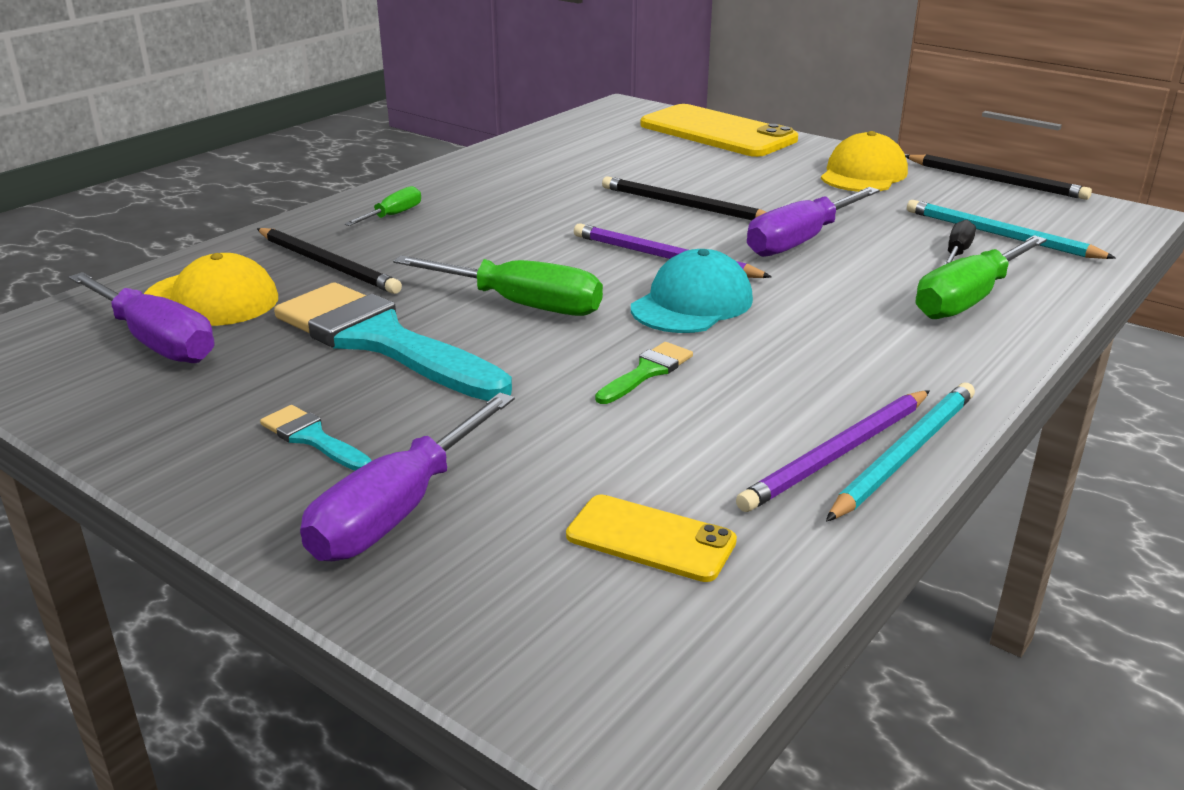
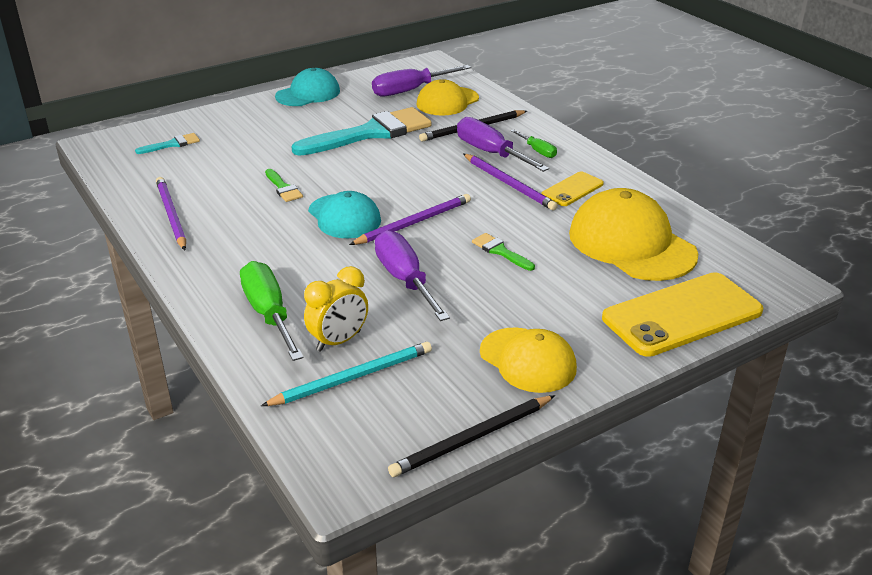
camera: 110 degrees right, 5 degrees up
turquoise brush [260,405,372,471] -> turquoise brush moved to [135,133,200,154]
purple screwdriver [300,393,515,561] -> purple screwdriver moved to [457,117,549,172]
green screwdriver [393,256,603,316] -> none
yellow phone [566,494,737,582] -> yellow phone moved to [541,172,604,206]
black pencil [602,176,767,220] -> green brush [472,233,535,271]
turquoise pencil [826,383,975,522] -> none
black screwdriver [944,220,976,265] -> yellow clock [304,266,368,352]
none -> turquoise cap [275,68,340,106]
none -> purple pencil [463,154,558,210]
none -> yellow cap [569,188,698,281]

